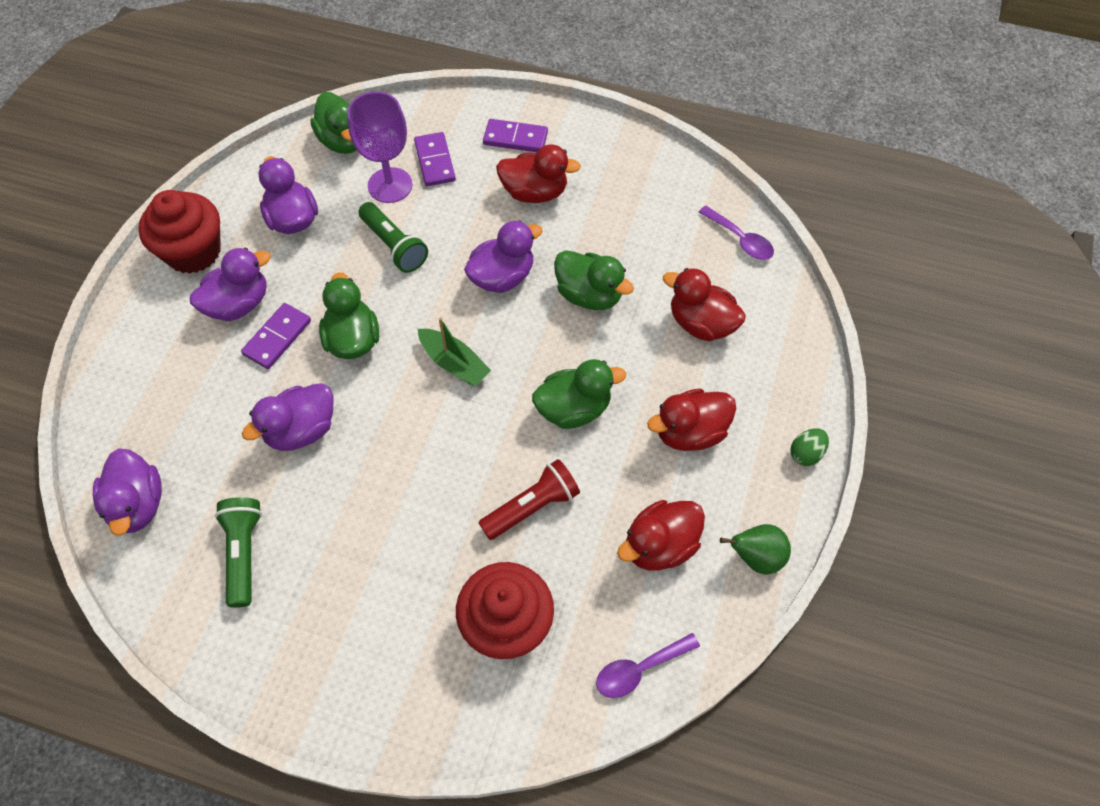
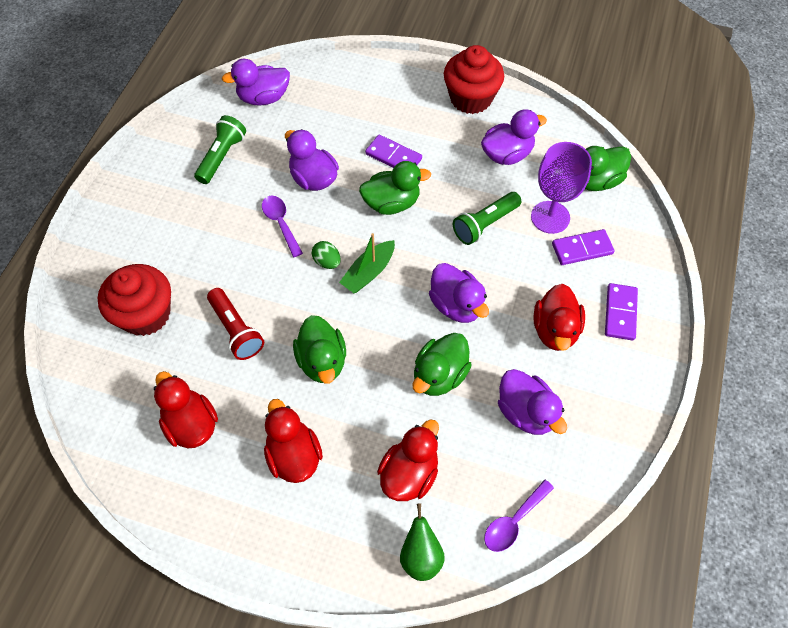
camera: 90 degrees right, 0 degrees up
purple duck [190,247,271,321] -> purple duck moved to [498,369,567,435]
green flashlight [215,497,262,608] -> green flashlight turned 60 degrees counterclockwise [194,115,246,184]
purple spoon [596,633,700,698] -> purple spoon moved to [262,196,303,257]
green pear [720,524,791,574] -> green pear moved to [400,504,445,581]
green egg [790,428,829,466] -> green egg moved to [312,241,341,269]

